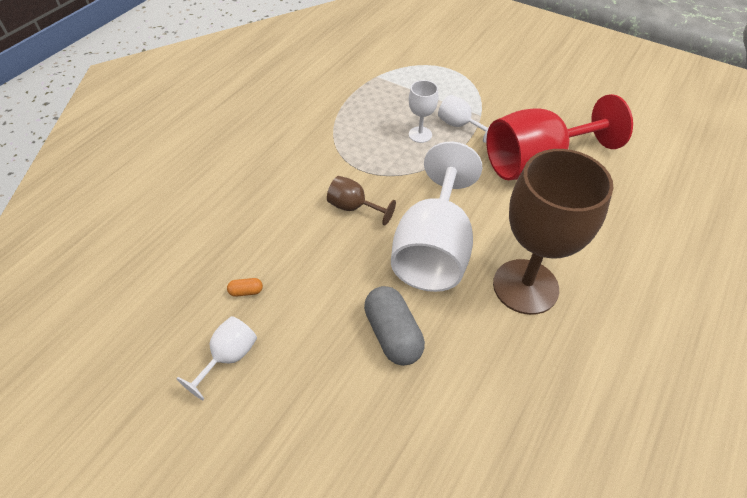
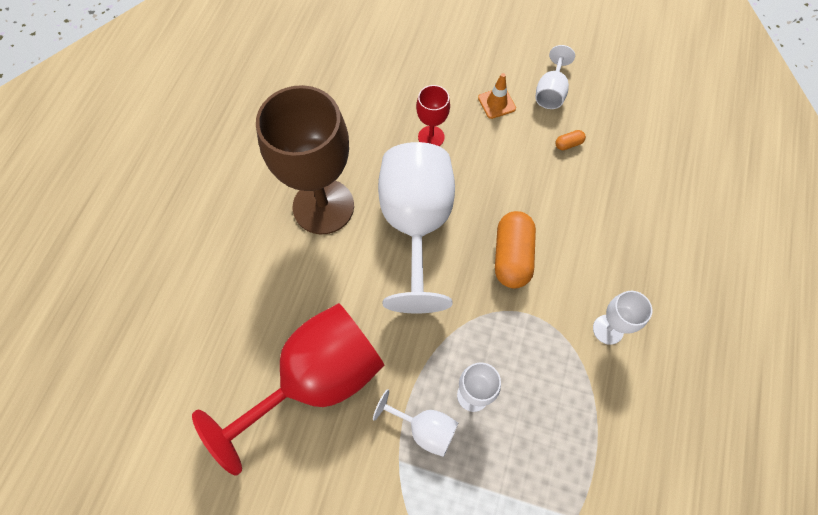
camera: 165 degrees right, 15 degrees up
brown goblet [327,176,396,226] -> orange capsule [495,211,536,289]
grey capsule [364,286,425,366] -> red goblet [416,85,450,146]
none -> orange traffic cone [478,73,516,119]
none -> white goblet [593,291,652,345]

